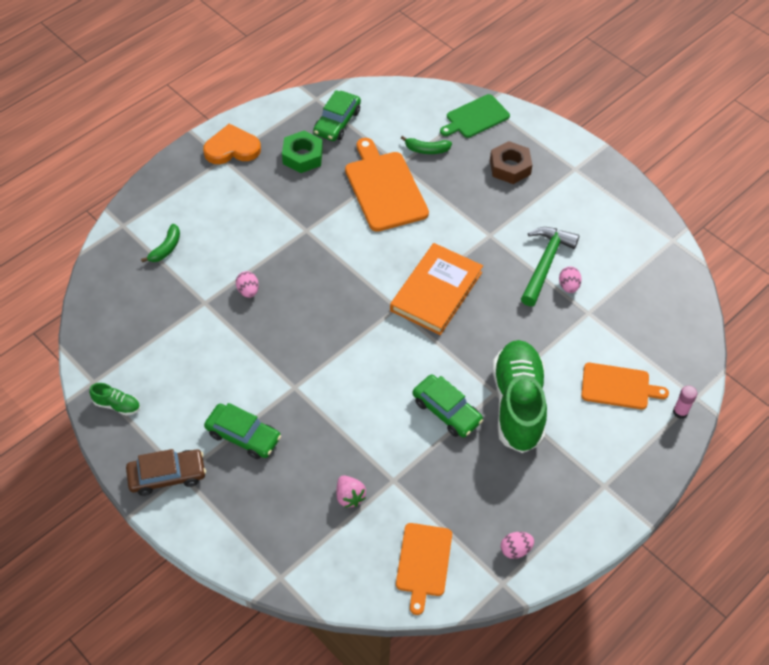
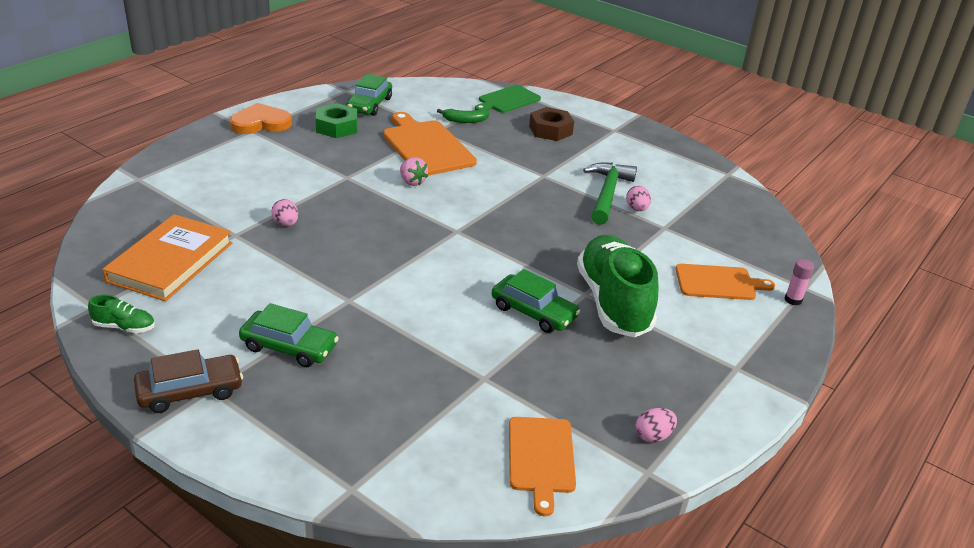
camera: 10 degrees left, 20 degrees down
green banana [141,224,180,262] -> none
pink strawberry [337,475,366,508] -> pink strawberry moved to [400,157,428,186]
orange book [390,243,483,335] -> orange book moved to [102,214,232,301]

